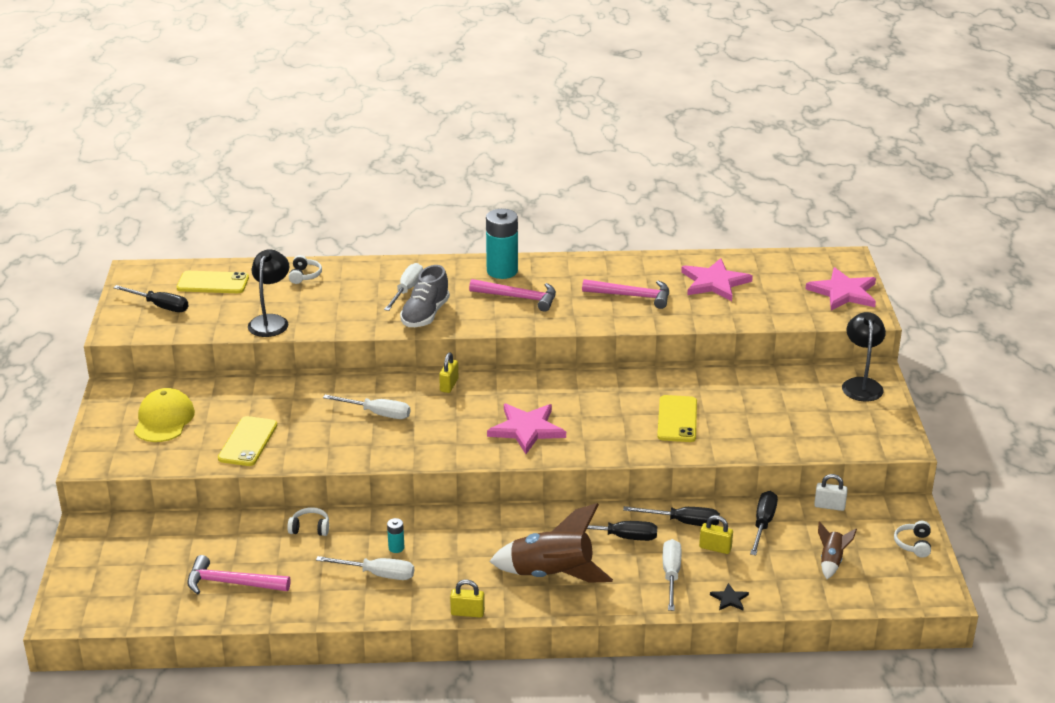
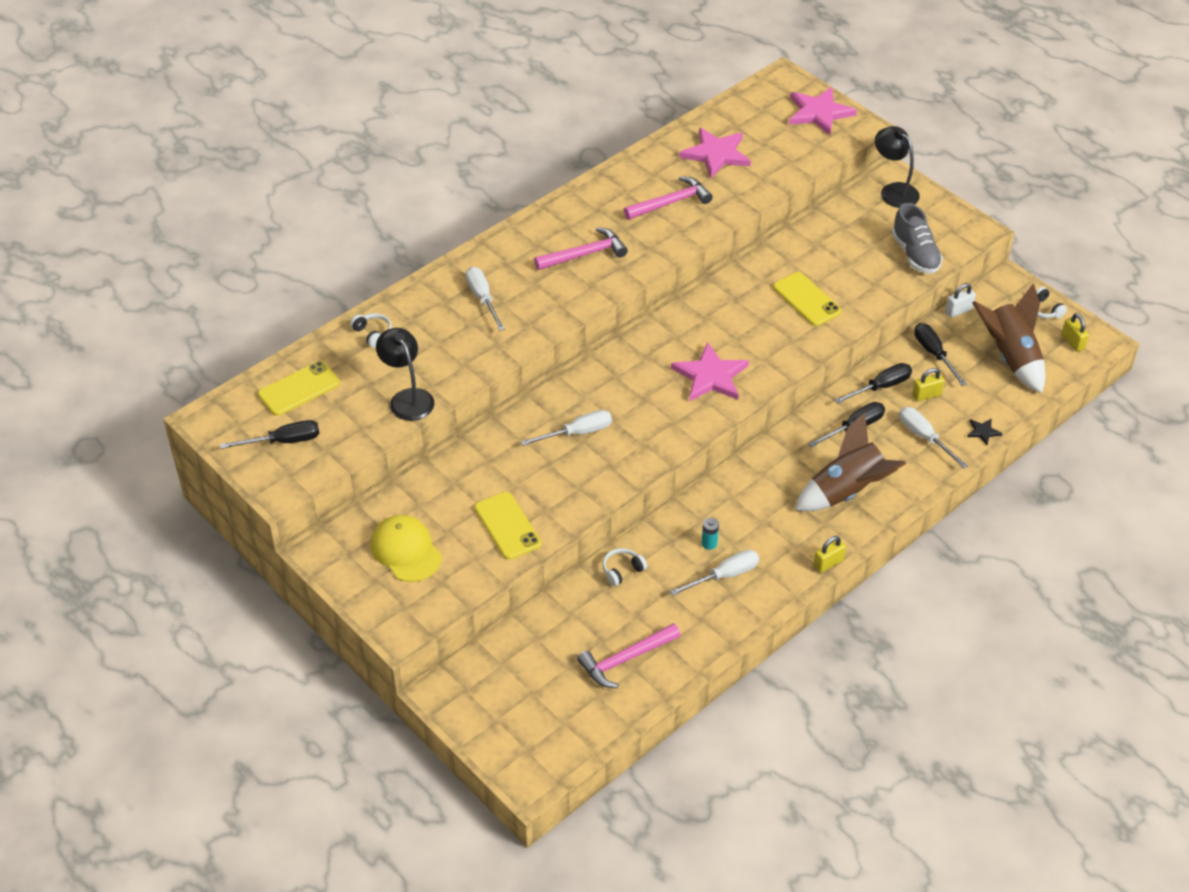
camera: 40 degrees left, 15 degrees up
grey shoe [400,265,450,327] -> grey shoe moved to [892,203,943,274]
yellow padlock [439,353,458,393] -> yellow padlock moved to [1061,313,1089,352]
turquoise battery [486,209,518,279] -> none
brown rocket [818,521,857,579] -> brown rocket [972,283,1046,393], size x2.06

